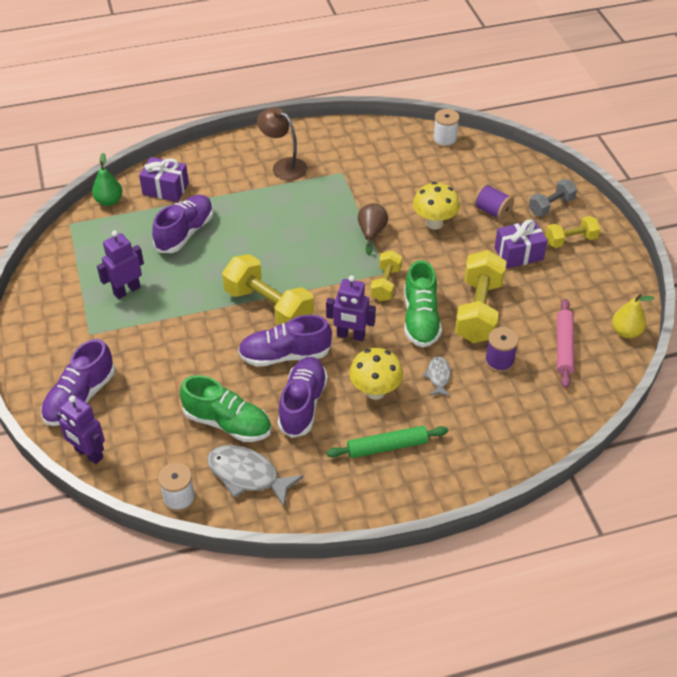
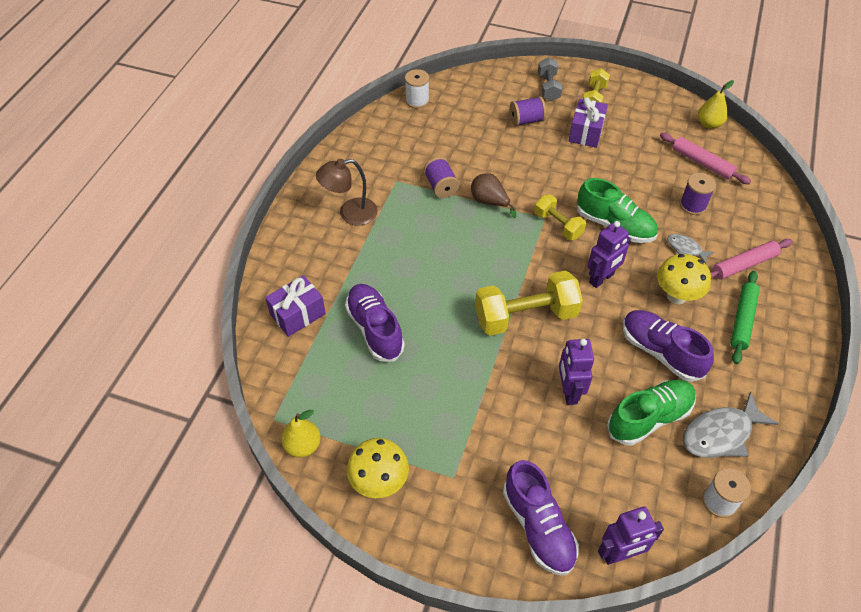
camera: 55 degrees left, 5 degrees up
green pear [92,153,122,206] -> none
purple robot [97,231,144,299] -> purple robot moved to [559,339,594,405]
purple shoe [238,315,332,367] -> none
yellow mushroom [413,182,460,229] -> yellow mushroom moved to [347,438,409,498]
yellow dumbbell [455,250,506,343] -> none
none -> yellow pear [281,410,321,458]
none -> purple spool [424,157,459,198]
none -> pink rolling pin [710,239,793,280]

